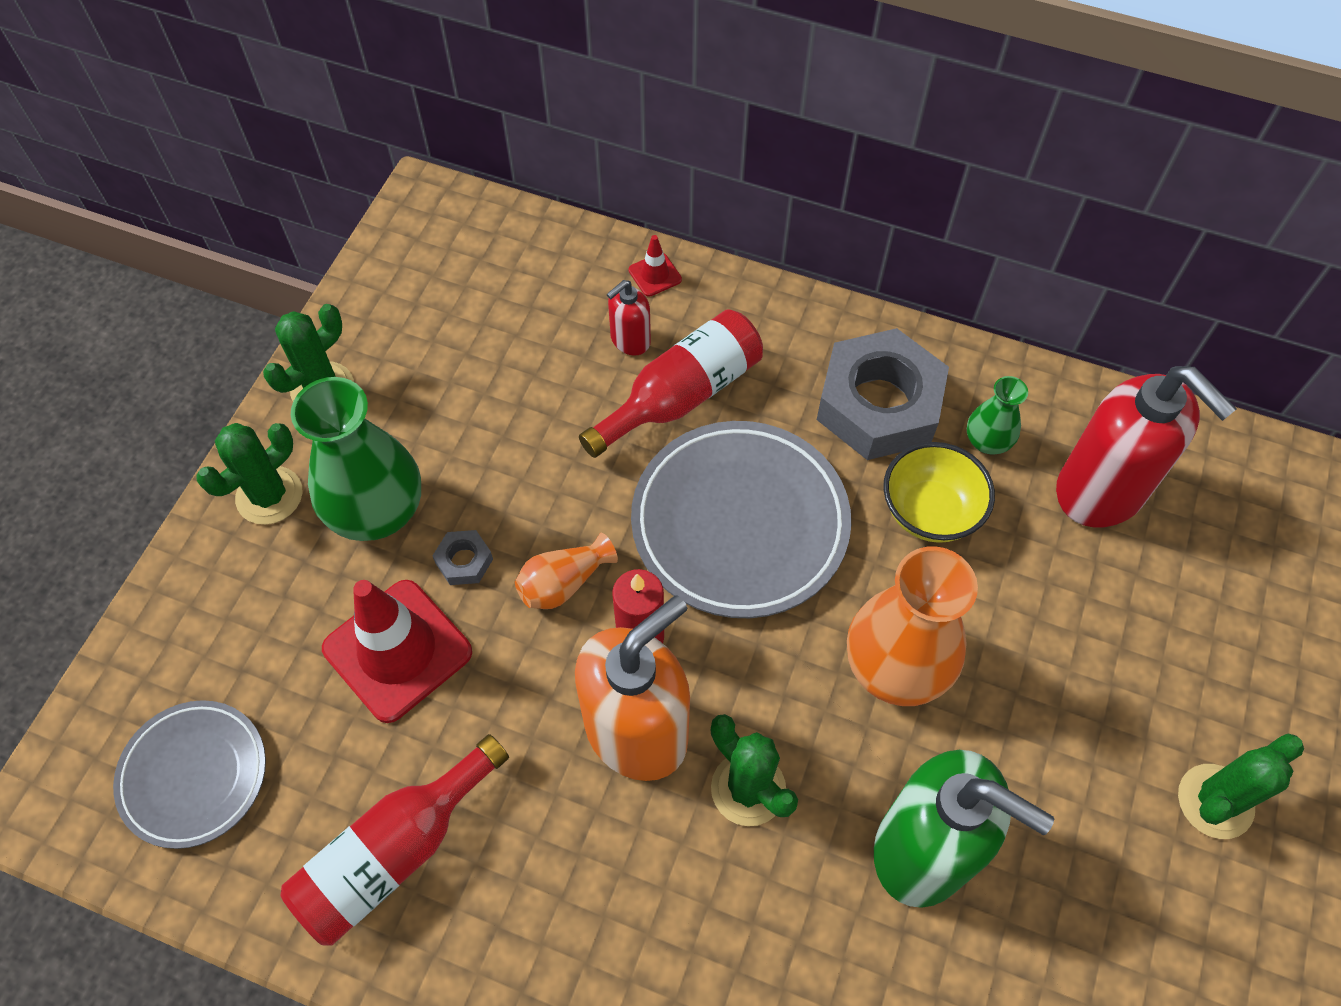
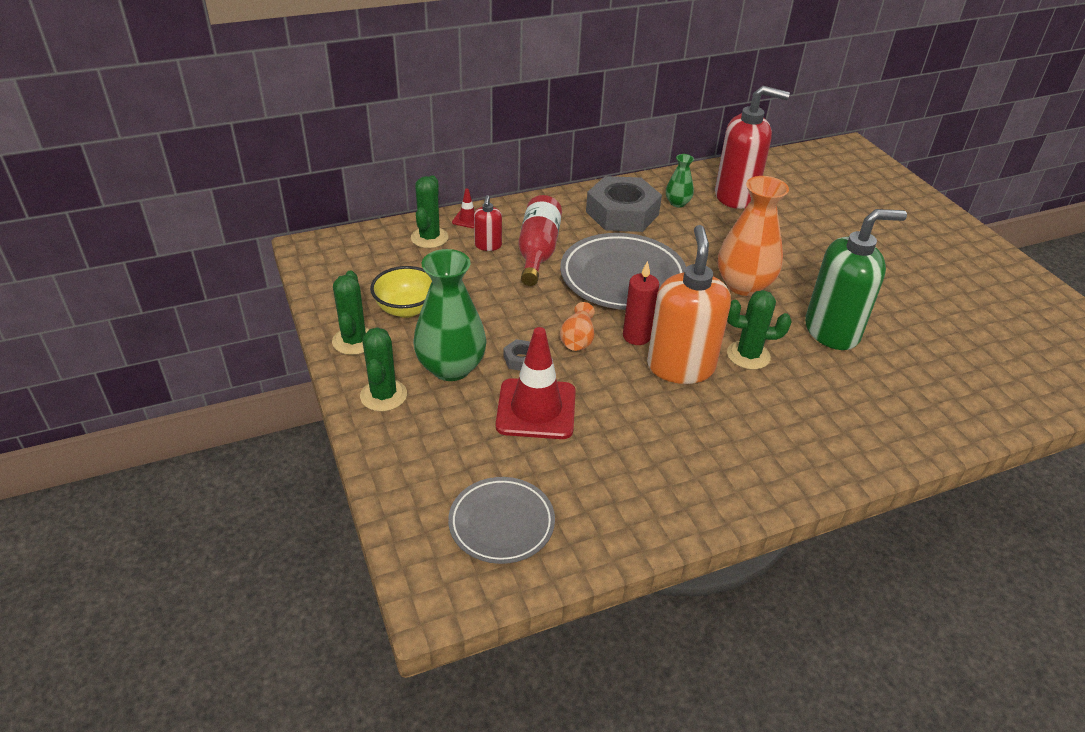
camera: 45 degrees left, 20 degrees down
red bottle [280,734,509,946] -> none
yellow bowl [883,442,995,543] -> yellow bowl moved to [370,266,432,318]
green cactus [1178,733,1304,839] -> green cactus moved to [411,175,449,248]

